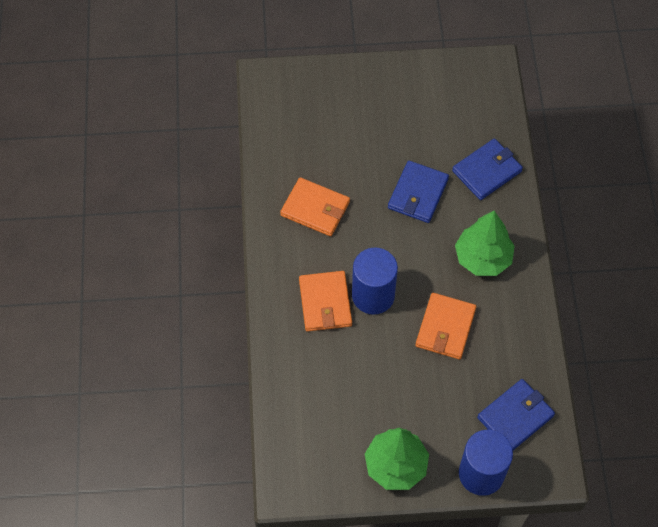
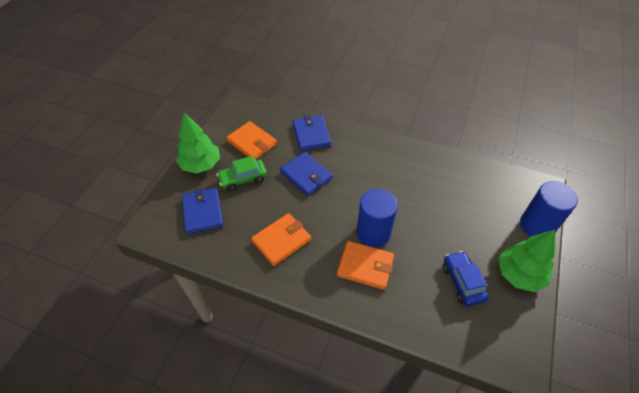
camera: 65 degrees left, 10 degrees down
orange wallet [415,293,476,359] -> orange wallet moved to [227,121,277,160]
green tree [455,211,515,276] -> green tree moved to [176,113,220,174]
blue wallet [477,379,555,450] -> blue wallet moved to [182,188,223,234]
none -> green car [217,156,267,191]
none -> blue car [443,251,488,306]

